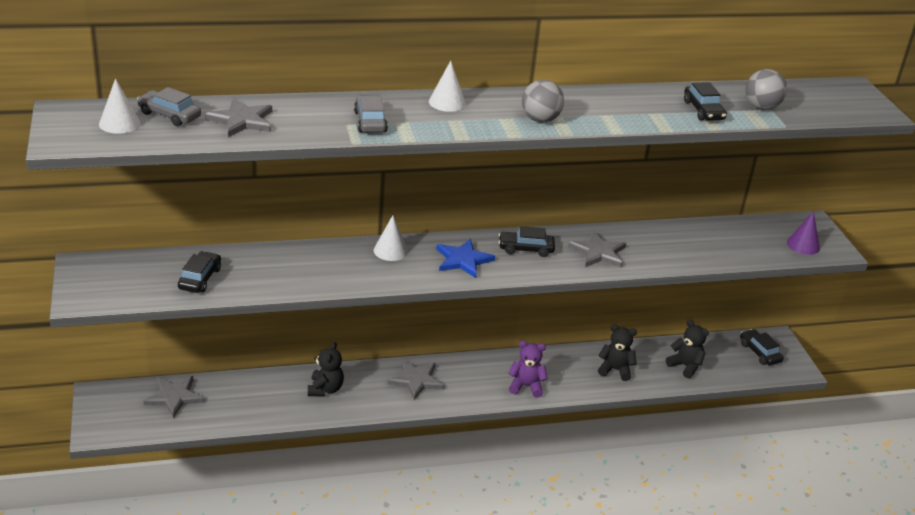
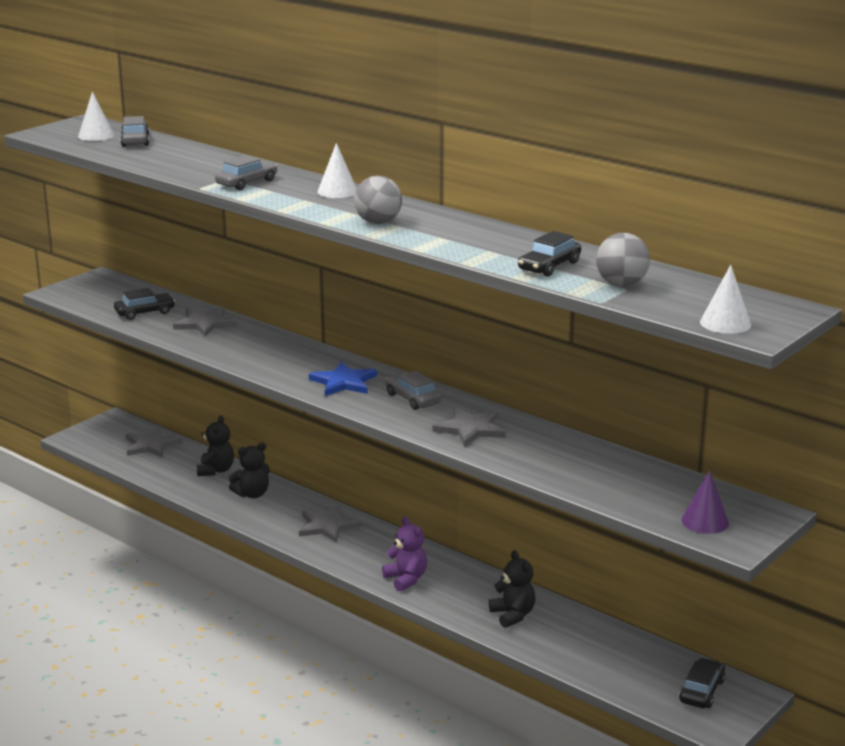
camera: 55 degrees right, 10 degrees down
grey star [205,98,272,137] -> grey star moved to [173,306,237,337]
white cone [374,215,408,261] -> white cone moved to [700,265,751,334]
black car [499,226,555,257] -> grey car [385,371,441,410]
black teddy bear [666,320,709,378] -> black teddy bear moved to [197,415,234,476]

